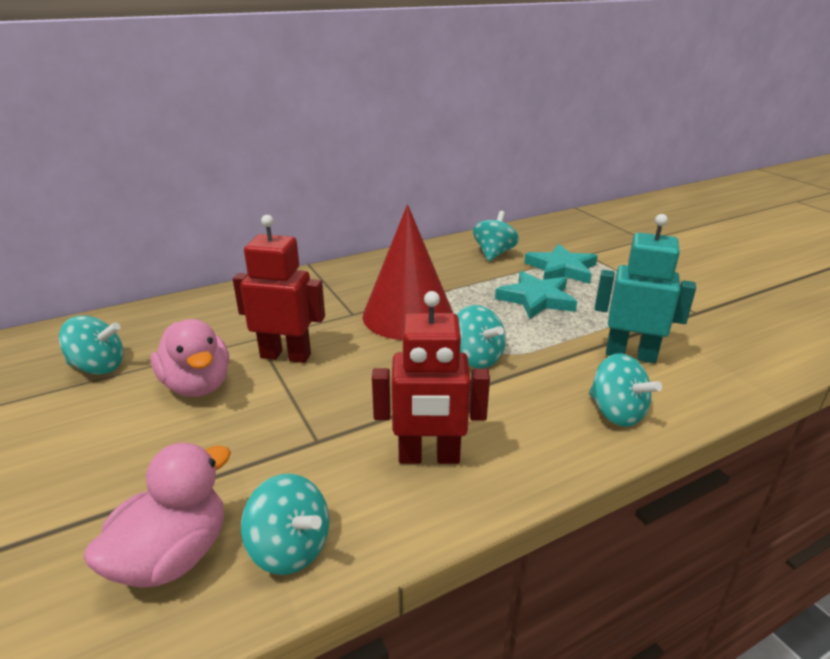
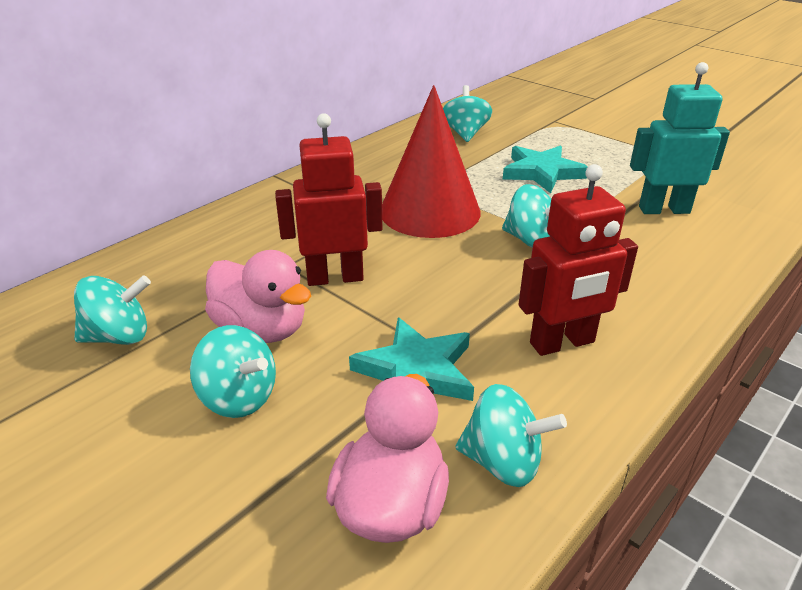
camera: 20 degrees left, 5 degrees up
turquoise star [524,244,598,284] -> turquoise star moved to [349,317,474,401]
turquoise spinning top [589,353,662,427] -> turquoise spinning top moved to [190,325,276,418]

